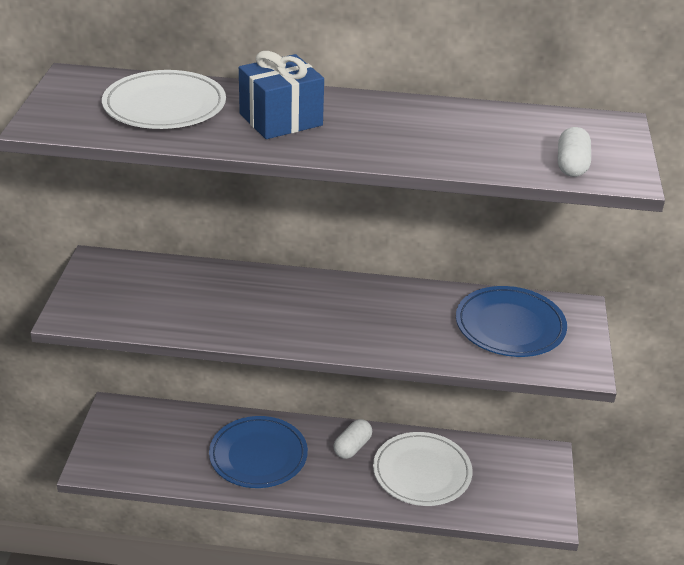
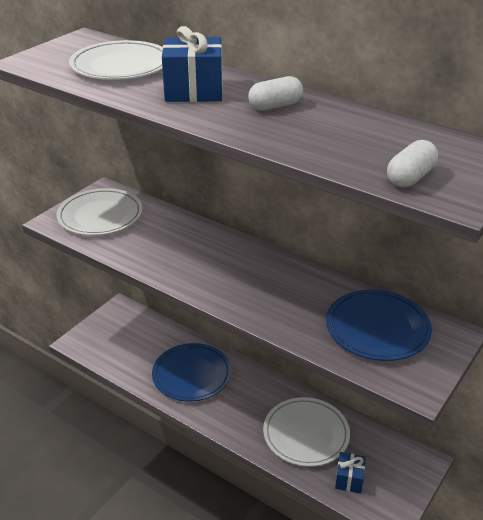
camera: 30 degrees right, 0 degrees up
white capsule [333,419,372,459] -> white capsule moved to [248,76,303,111]
none -> white plate [56,188,143,236]
none -> blue gift [335,452,366,493]

